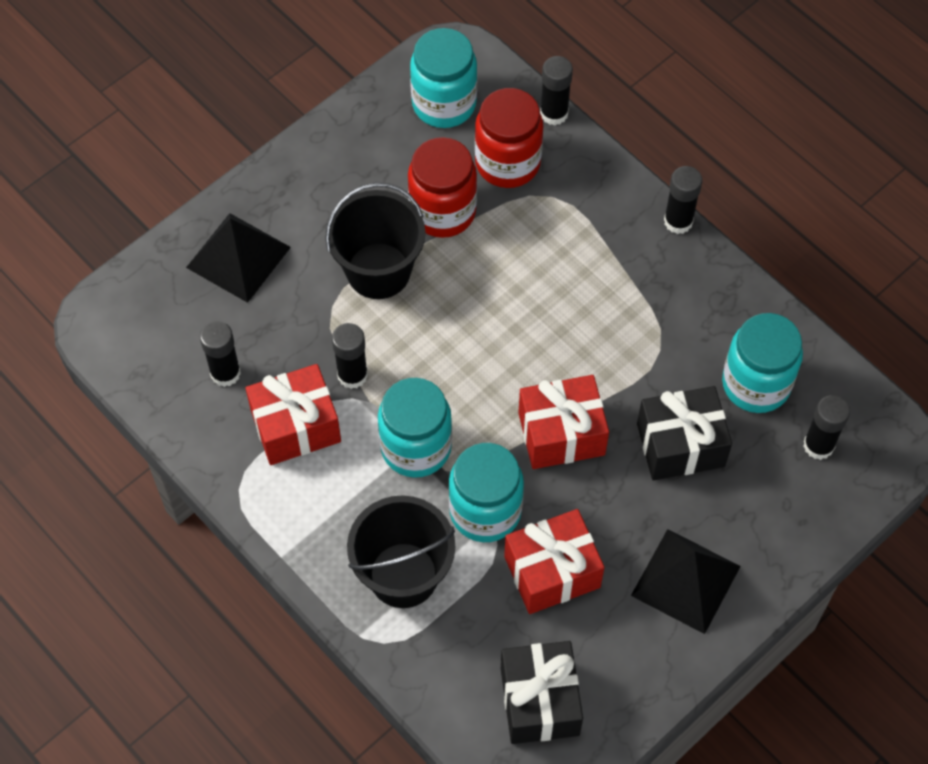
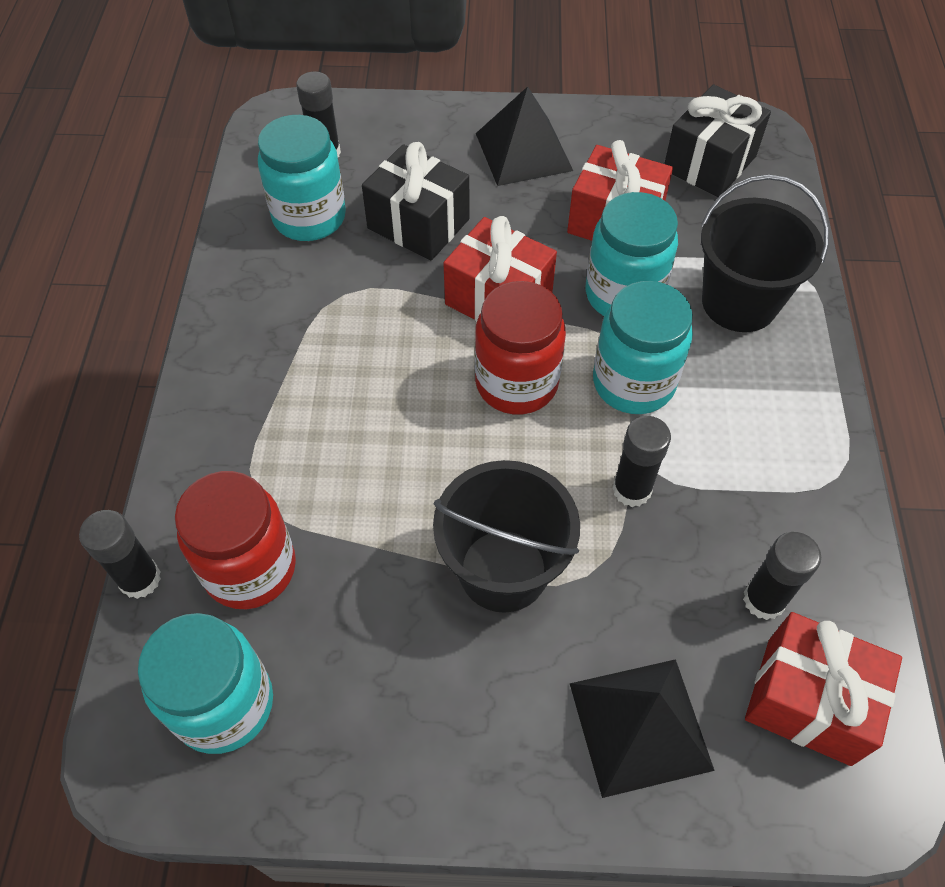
camera: 135 degrees left, 5 degrees down
red gift [245,364,341,465] -> red gift moved to [745,612,902,766]
red jar [408,137,477,238] -> red jar moved to [475,281,566,414]
black glue stick [664,166,702,234] -> none

